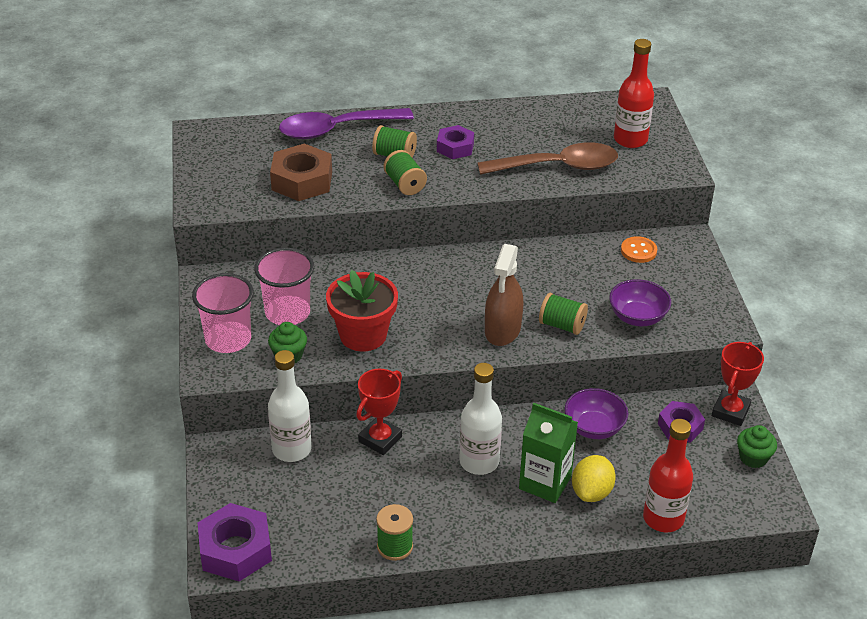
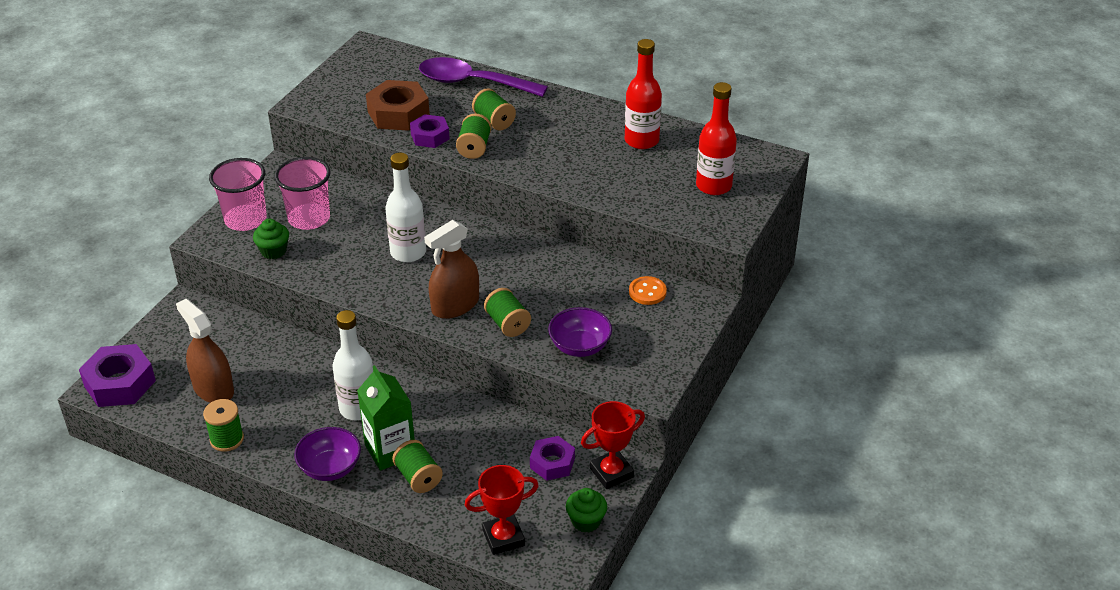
camera: 35 degrees right, 0 degrees up
white bottle [268,350,312,462] -> white bottle moved to [385,153,426,262]
red flower pot [326,270,398,351] -> none
red trophy [356,369,402,455] -> red trophy moved to [465,465,539,555]
purple nut [437,125,474,159] -> purple nut moved to [410,114,450,148]
brown spoon [477,142,618,175] -> none
purple bowl [565,388,628,439] -> purple bowl moved to [294,427,361,481]
yellow lemon [572,455,616,502] -> green spool [392,440,443,493]
red bottle [643,419,693,532] -> red bottle moved to [625,39,662,149]
none -> brown spray bottle [176,299,234,403]

